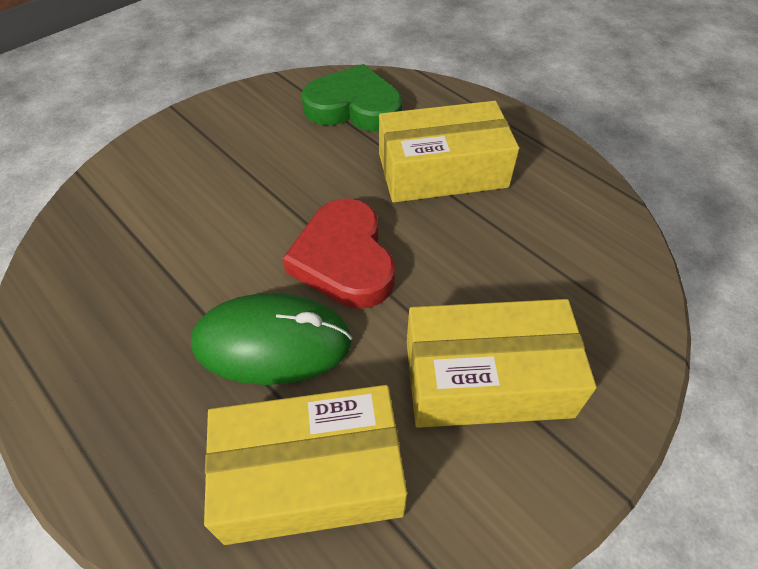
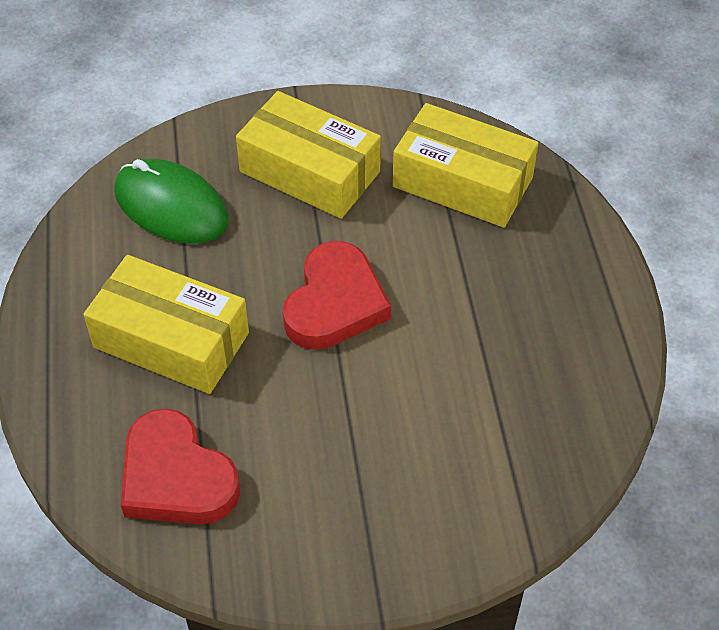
camera: 145 degrees left, 0 degrees up
green mouse [191,293,352,385] -> green mouse moved to [114,159,229,244]
green heart [302,64,402,132] -> red heart [121,408,240,524]

